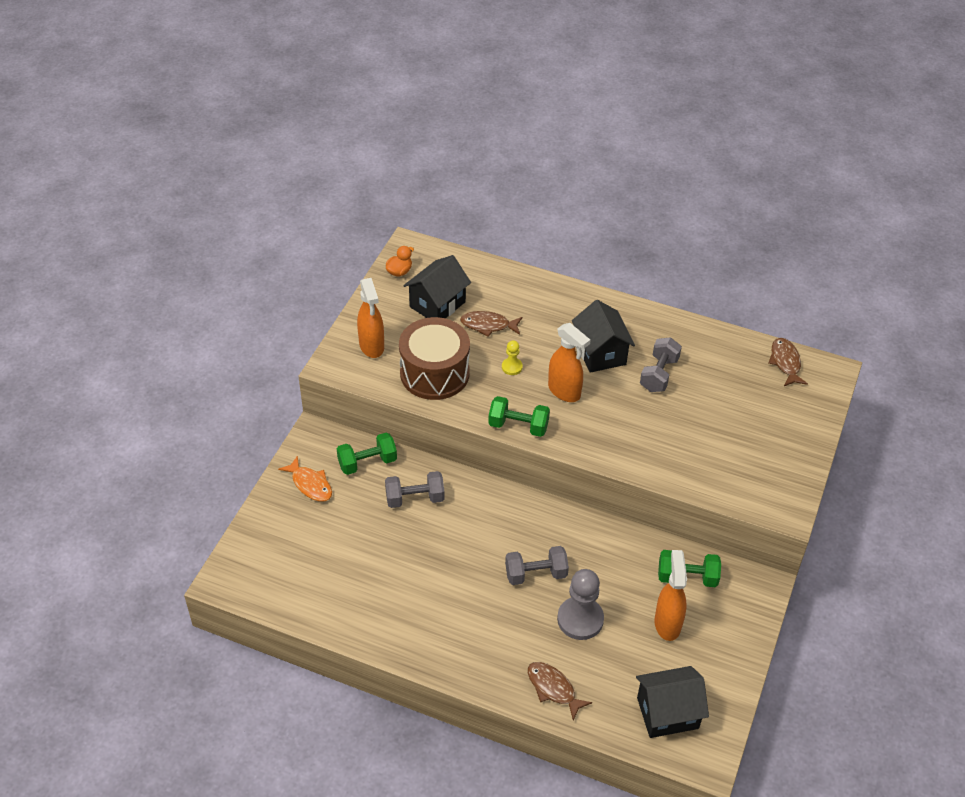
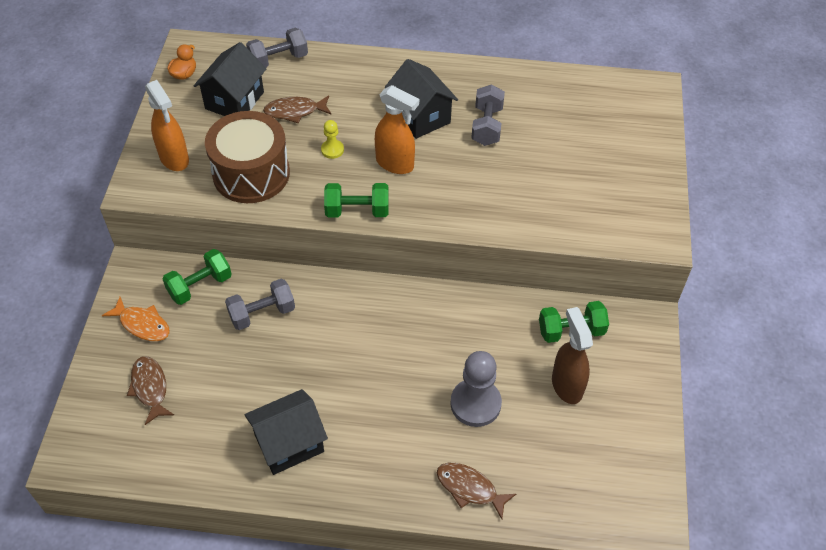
camera: 15 degrees left, 5 degrees up
grey dumbbell [505,546,569,585] -> grey dumbbell moved to [246,28,308,68]
black house [636,666,709,738] -> black house moved to [245,389,328,475]
orange spray bottle [655,550,687,641] -> brown spray bottle [552,307,593,404]
brown fish [768,338,808,386] -> brown fish moved to [127,356,174,425]

